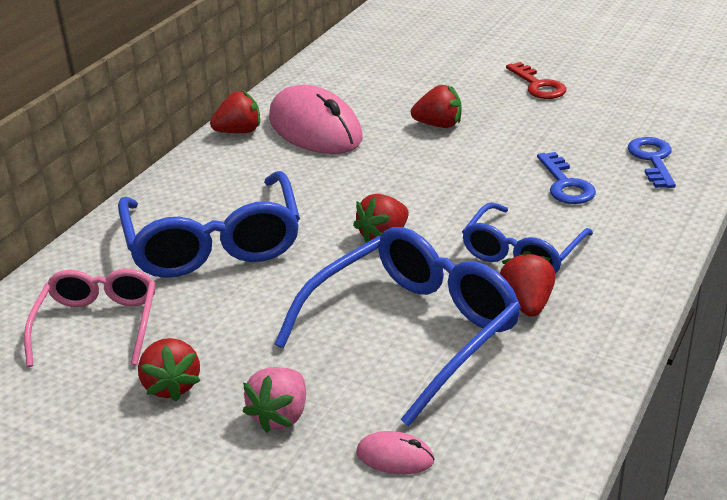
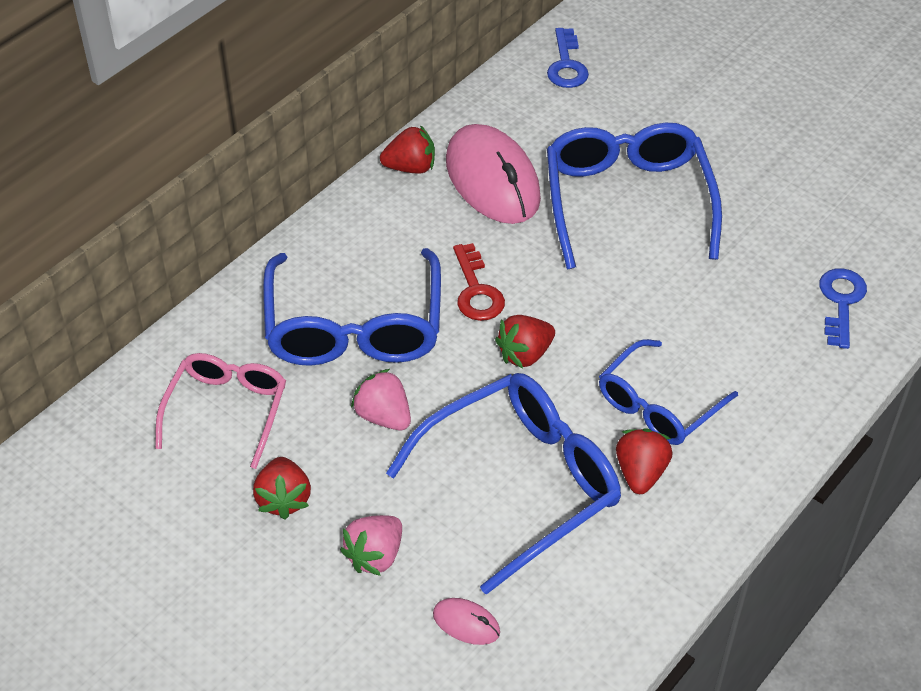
camera: 10 degrees right, 15 degrees up
red strawberry [411,85,461,128] -> blue glasses [547,123,722,269]
red key [506,62,567,99] -> red key moved to [453,243,505,321]
blue key [537,152,596,204] -> blue key moved to [547,28,589,88]
none -> pink strawberry [351,369,411,430]

